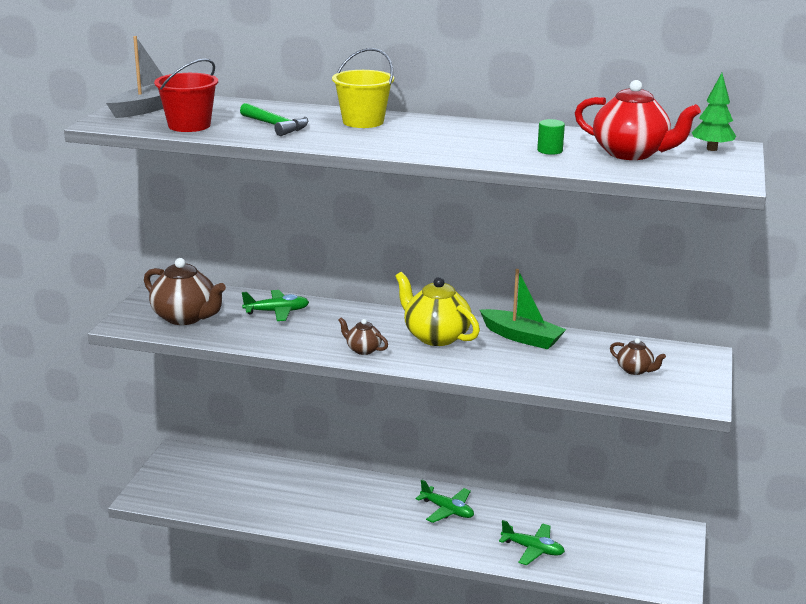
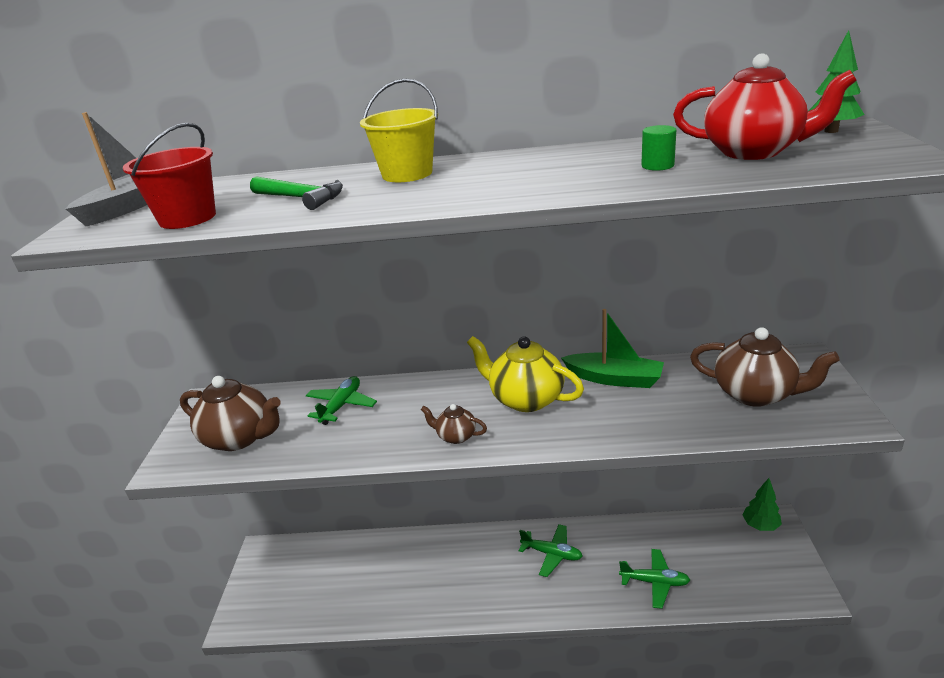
camera: 10 degrees left, 5 degrees up
green plane [242,290,309,321] -> green plane turned 45 degrees counterclockwise [306,376,377,425]
brown teapot [610,338,666,375] -> brown teapot [690,327,840,407], size x1.94
none -> green tree [743,478,782,531]

